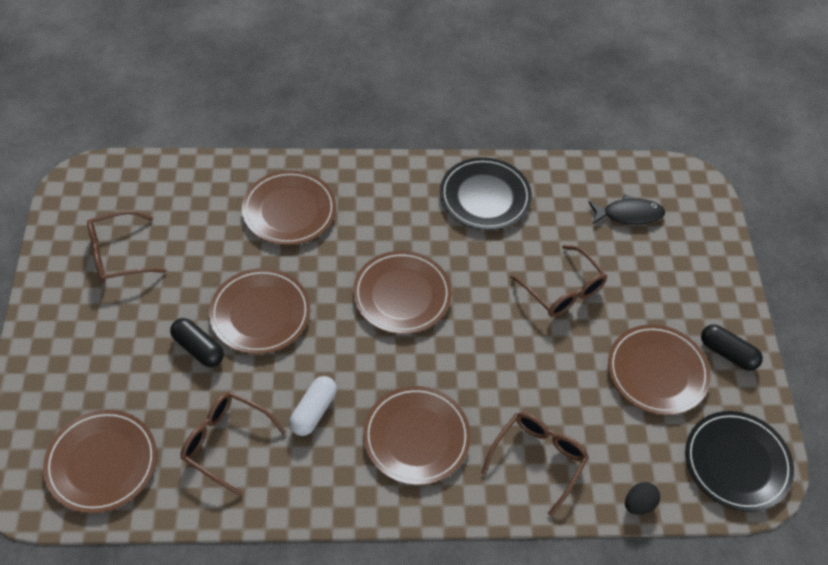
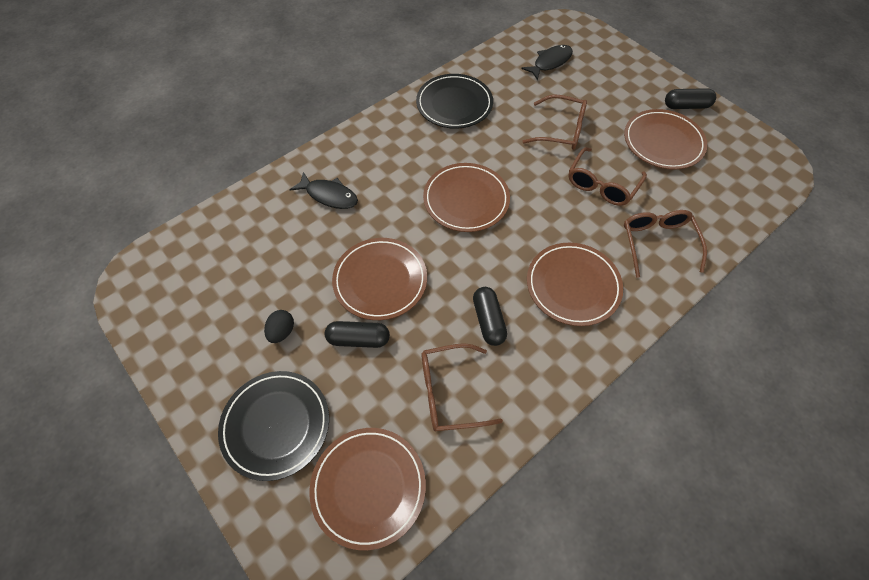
camera: 35 degrees left, 5 degrees up
brown glasses [87,210,167,283] -> brown glasses moved to [568,147,647,206]
brown plate [242,170,336,245] -> black fish [289,172,358,209]
white capsule [289,376,337,436] -> black capsule [473,287,507,346]
black egg [625,482,660,515] -> black egg moved to [264,310,294,343]
black plate [685,411,794,512] -> black plate moved to [218,371,329,481]

